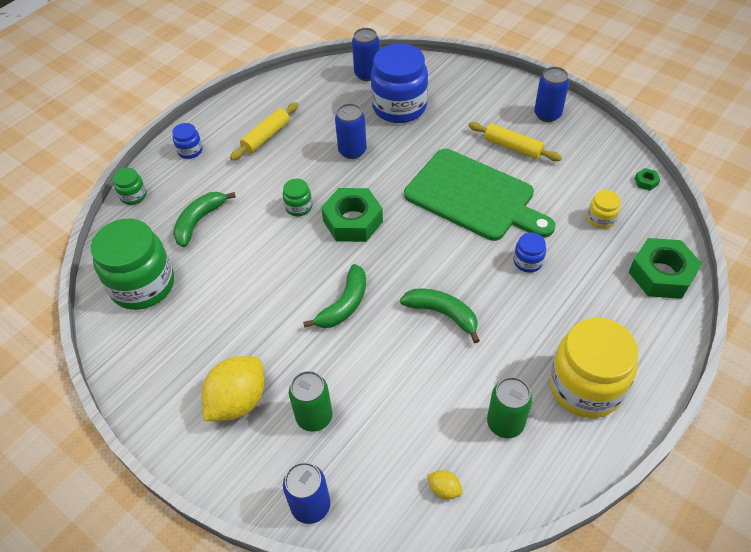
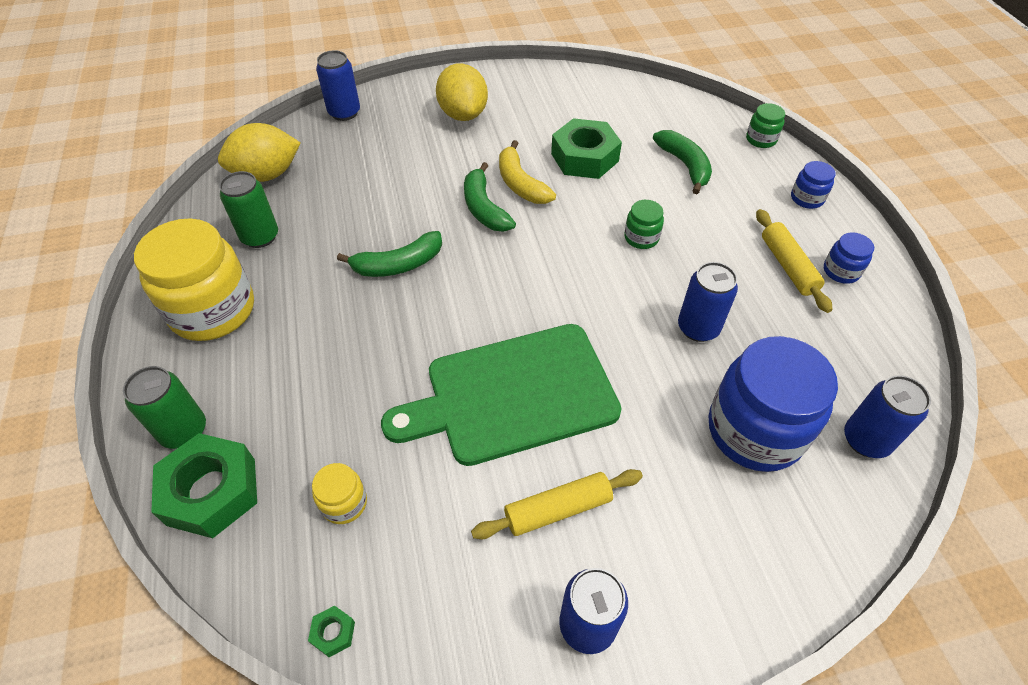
camera: 125 degrees right, 0 degrees up
green jar [91,219,174,310] -> none
green can [289,371,332,432] -> green can moved to [123,366,206,449]
green nut [321,188,383,242] -> green nut moved to [551,118,622,179]
yellow lemon [427,470,463,499] -> yellow lemon [218,123,301,182], size x2.27
blue jar [514,232,546,273] -> blue jar moved to [824,232,874,284]
none -> yellow banana [499,140,556,204]

